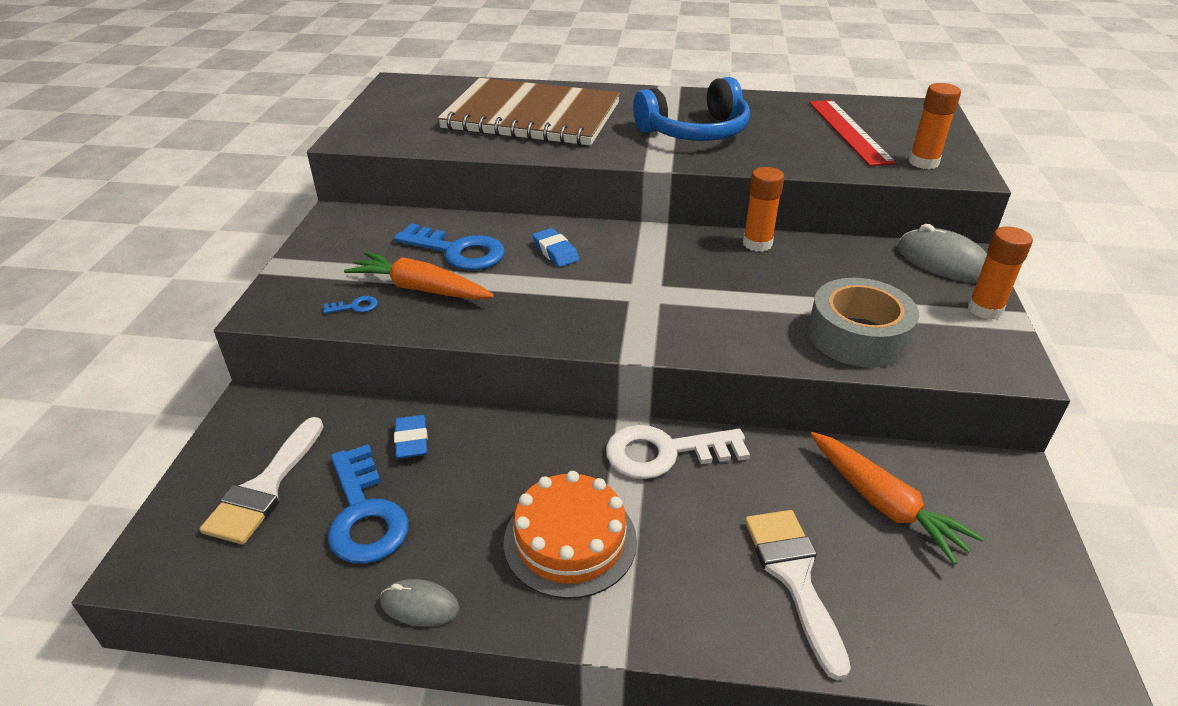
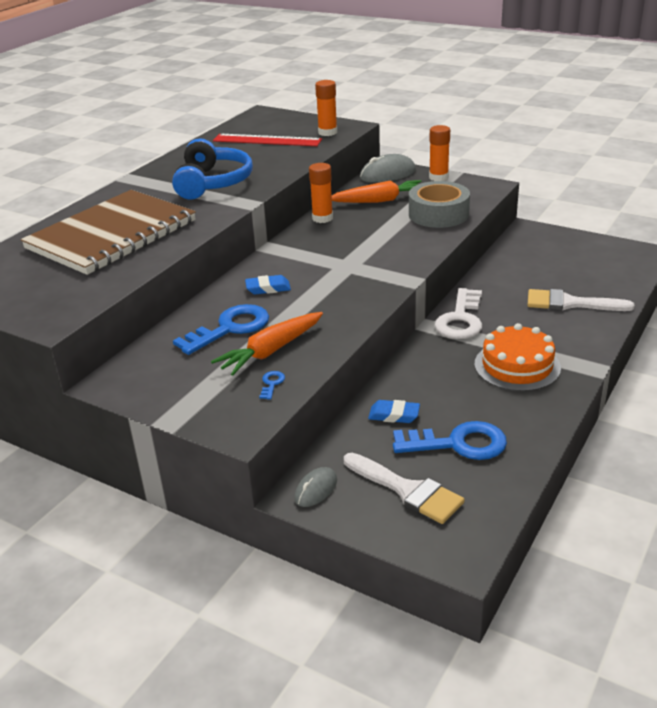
camera: 65 degrees left, 5 degrees down
grey mouse [380,579,459,627] -> grey mouse moved to [294,467,337,507]
orange carrot [810,432,984,565] -> orange carrot moved to [332,180,422,203]

